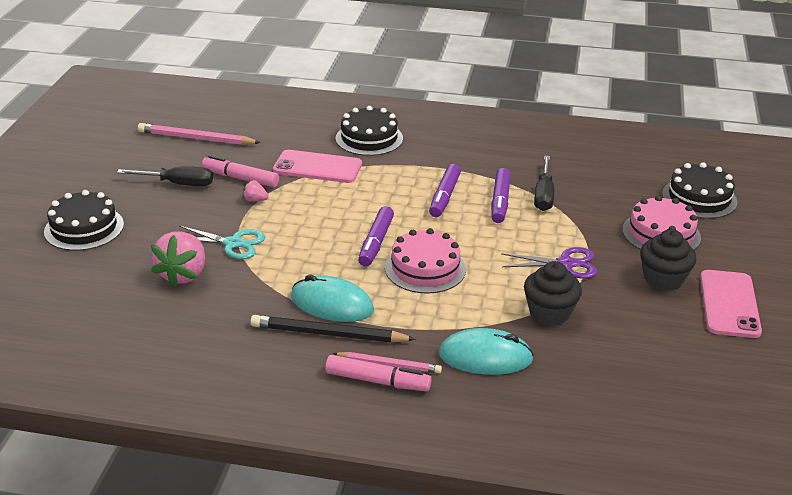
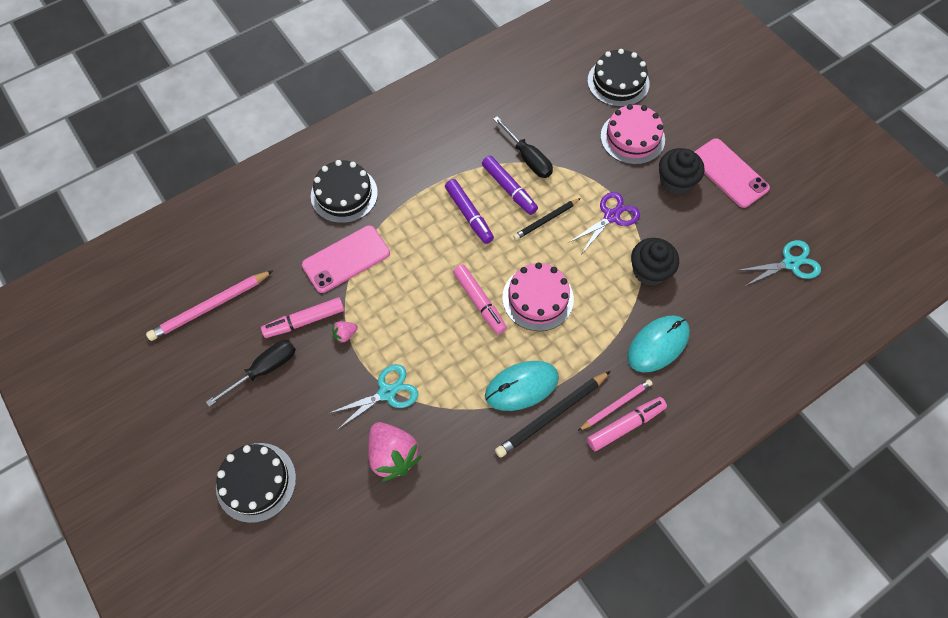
camera: 45 degrees left, 30 degrees up
purple marker [358,206,394,266] -> pink marker [453,264,507,335]
none -> black pencil [513,198,581,240]
none -> turquoise scissors [737,240,821,286]

